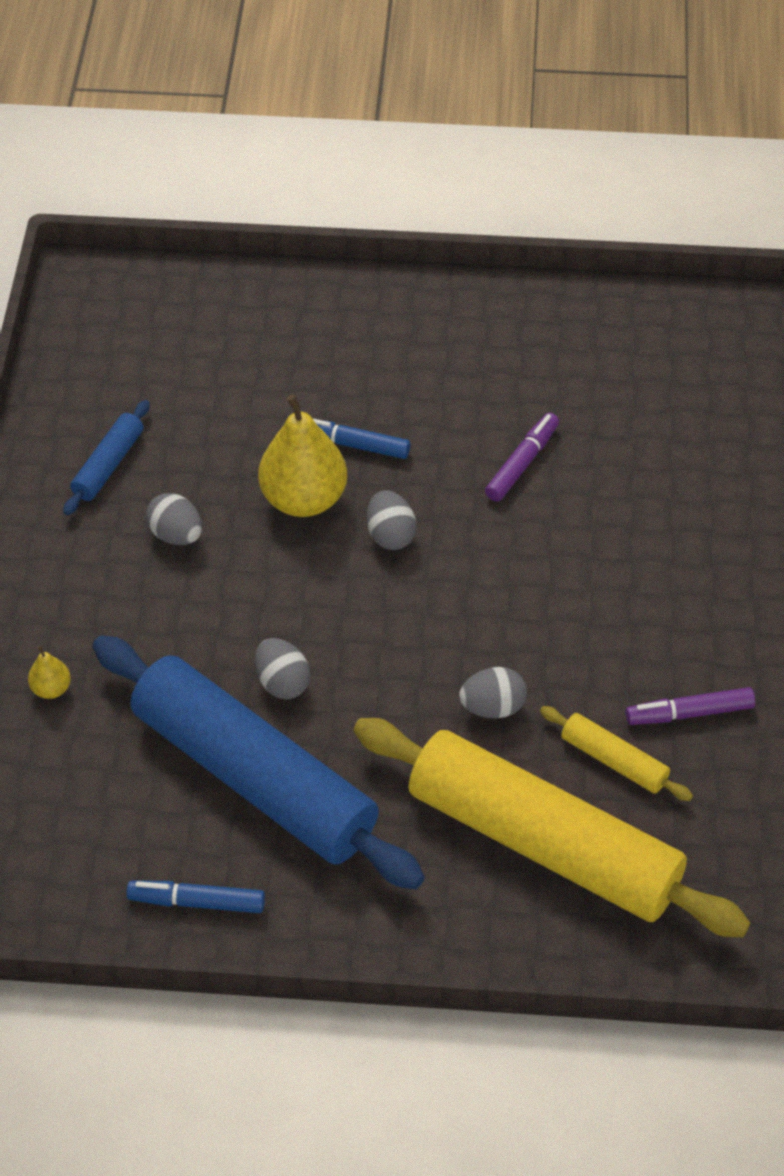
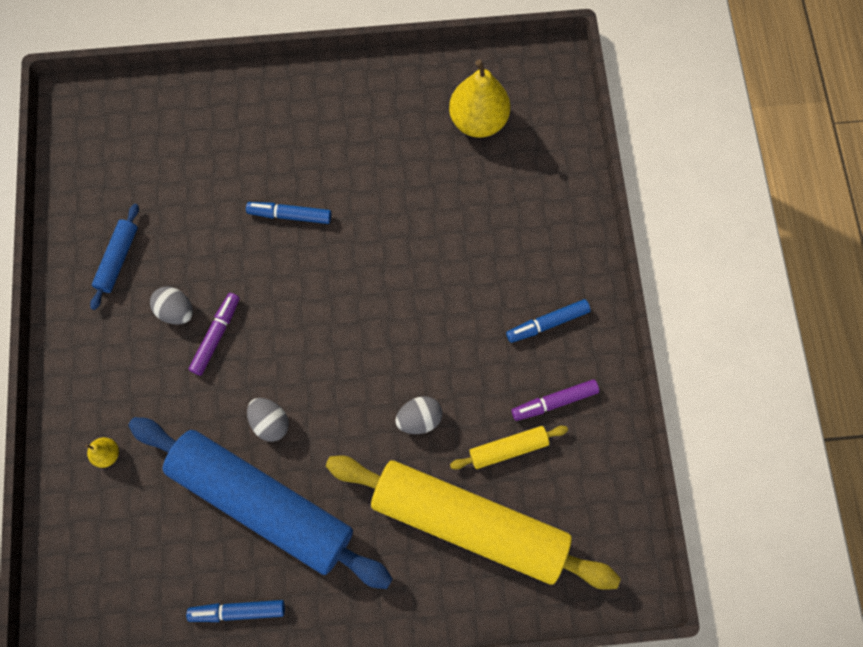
camera: 10 degrees left, 20 degrees up
yellow pear [258,394,347,517] -> yellow pear moved to [449,60,510,138]
grey egg [367,490,416,550] -> none
purple marker [485,413,559,502] -> purple marker moved to [189,293,240,376]
yellow rolling pin [540,706,693,801] -> yellow rolling pin turned 45 degrees counterclockwise [450,425,568,470]
none -> blue marker [506,299,591,343]

